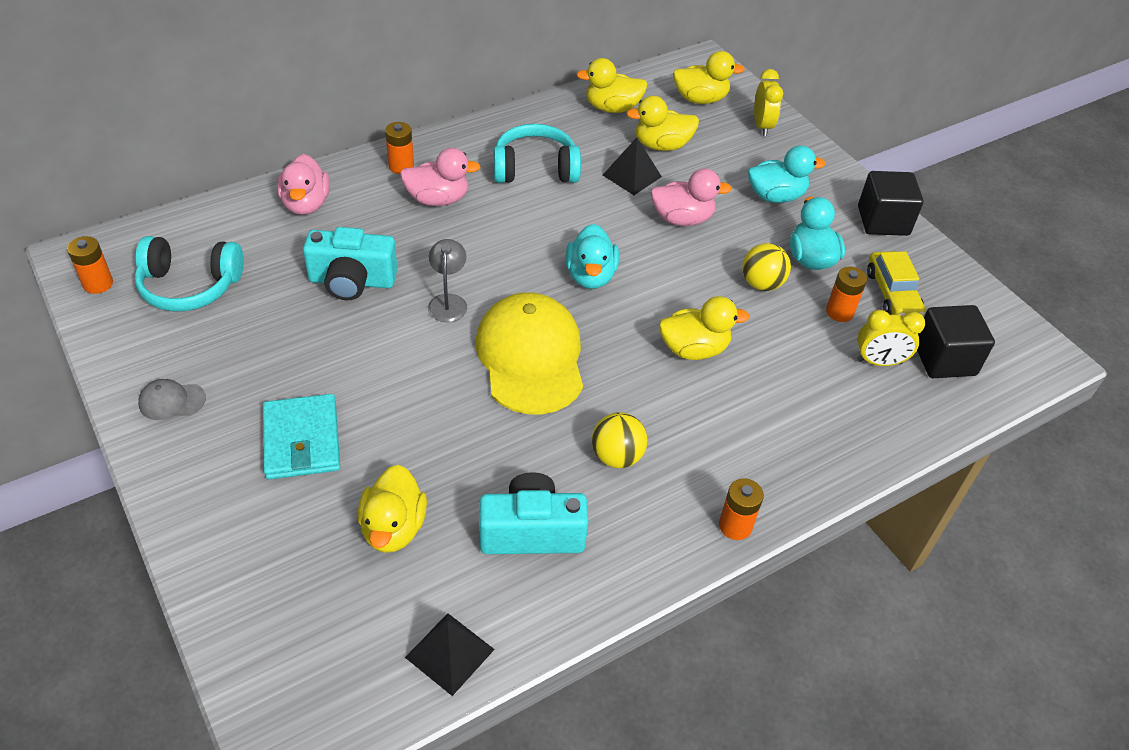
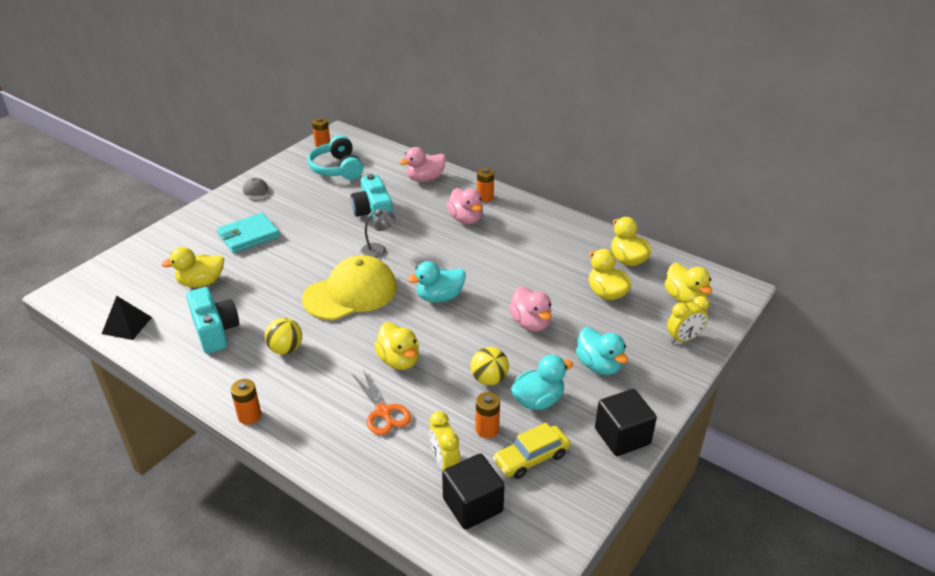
camera: 70 degrees right, 10 degrees down
turquoise headphones [493,124,581,183] -> none
black pyramid [603,137,662,195] -> none
none -> orange scissors [353,369,411,435]

